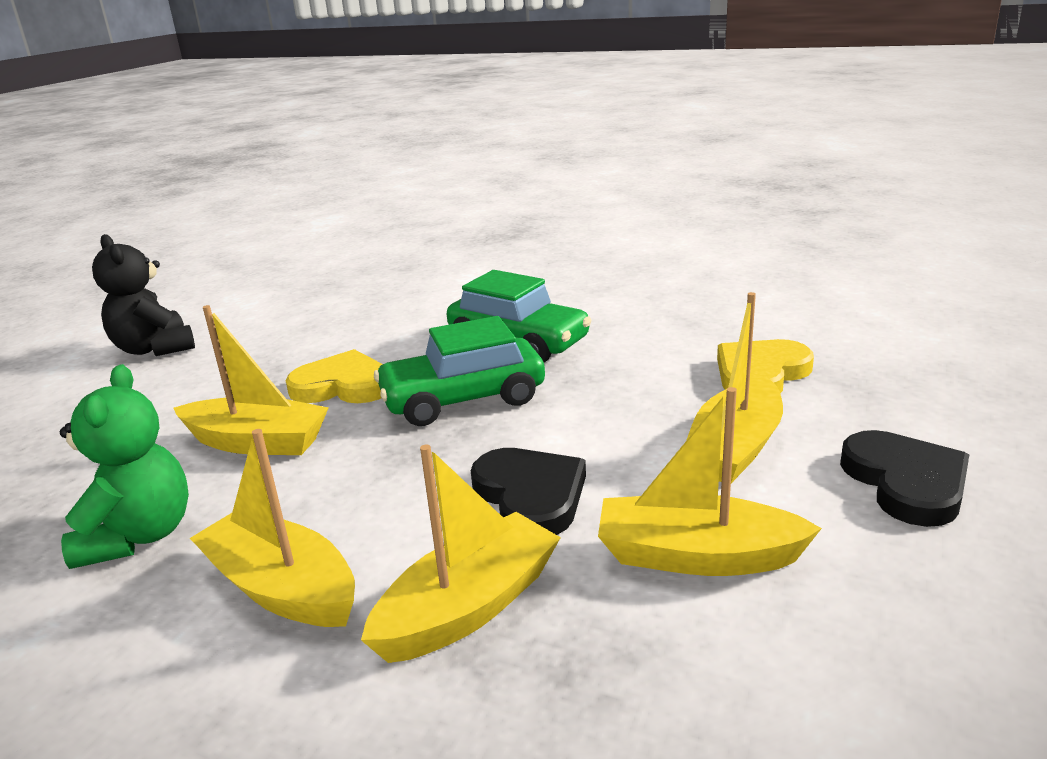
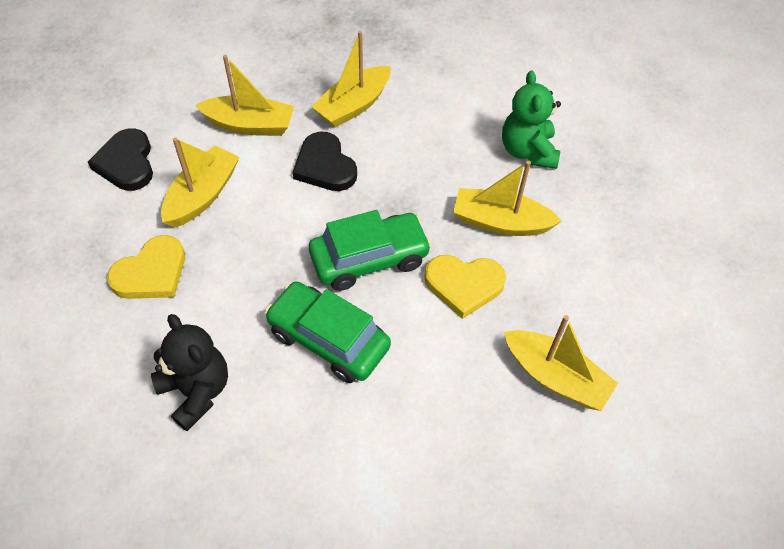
camera: 175 degrees right, 30 degrees up
black teddy bear [92,234,195,356] -> black teddy bear moved to [151,314,228,431]
yellow boat [190,429,355,627] -> yellow boat moved to [504,315,618,411]

